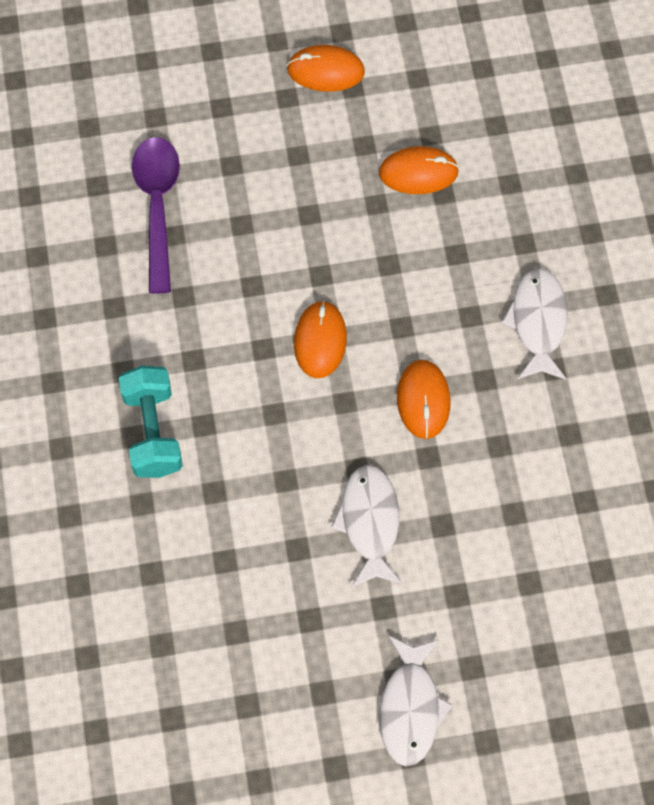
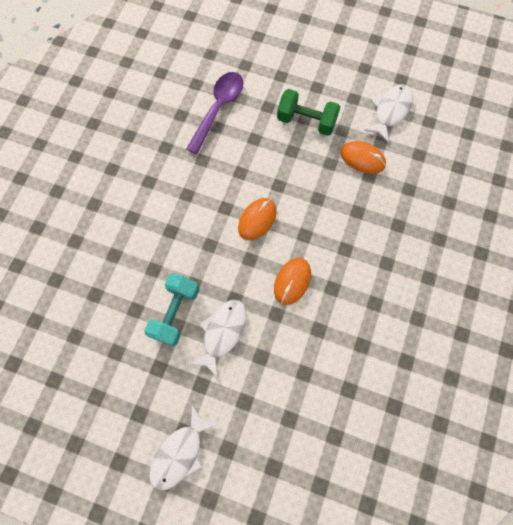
camera: 30 degrees right, 5 degrees up
turquoise dumbbell [119,366,183,478] -> turquoise dumbbell moved to [144,273,200,346]
orange mouse [287,45,365,92] -> none
white fish [501,268,568,380] -> white fish moved to [364,84,413,143]
none -> green dumbbell [277,89,340,136]

